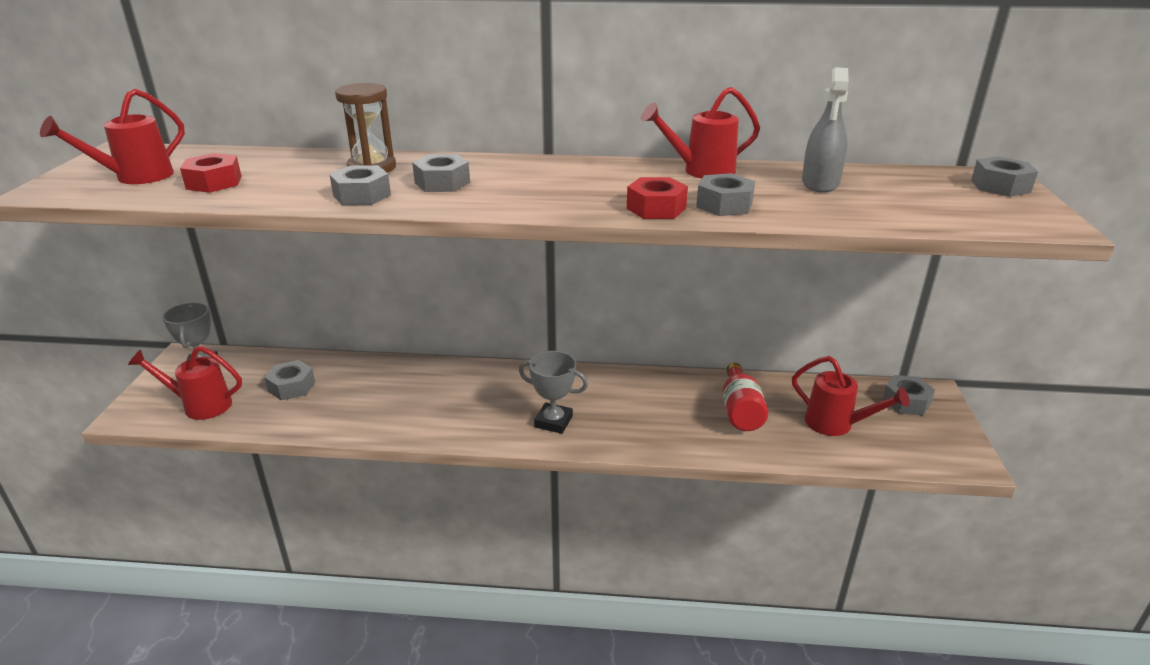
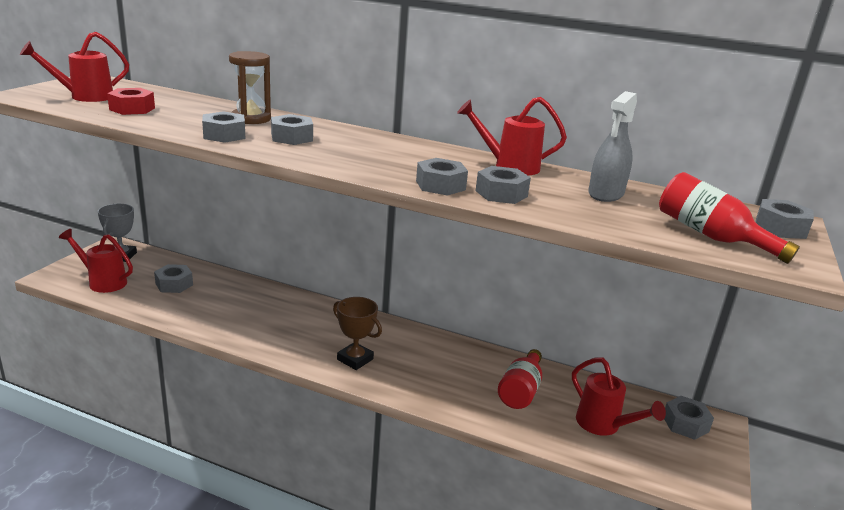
camera: 15 degrees right, 5 degrees down
grey trophy [519,351,588,434] -> brown trophy [333,297,382,370]
red nut [627,177,688,219] -> grey nut [416,158,468,196]
none -> red bottle [659,172,800,264]

